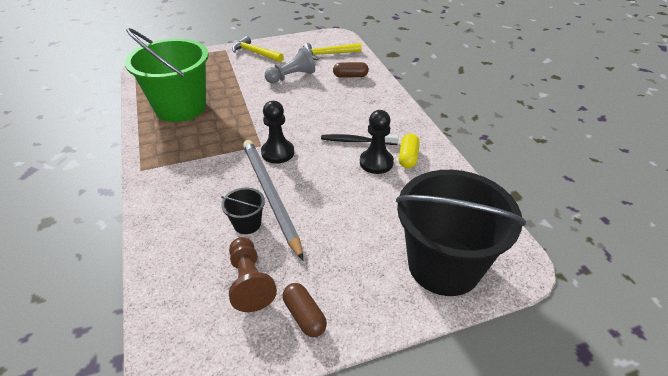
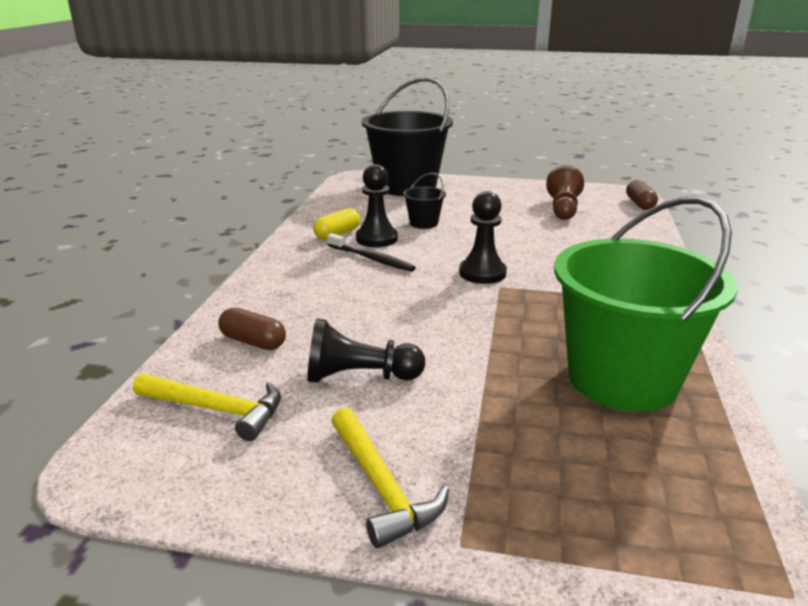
camera: 150 degrees left, 15 degrees down
black bucket [221,188,265,234] -> black bucket moved to [403,173,446,229]
grey pencil [243,140,303,260] -> none
grey pawn [265,47,315,84] -> black pawn [307,319,425,383]
brown capsule [283,283,327,337] -> brown capsule moved to [626,180,658,210]

